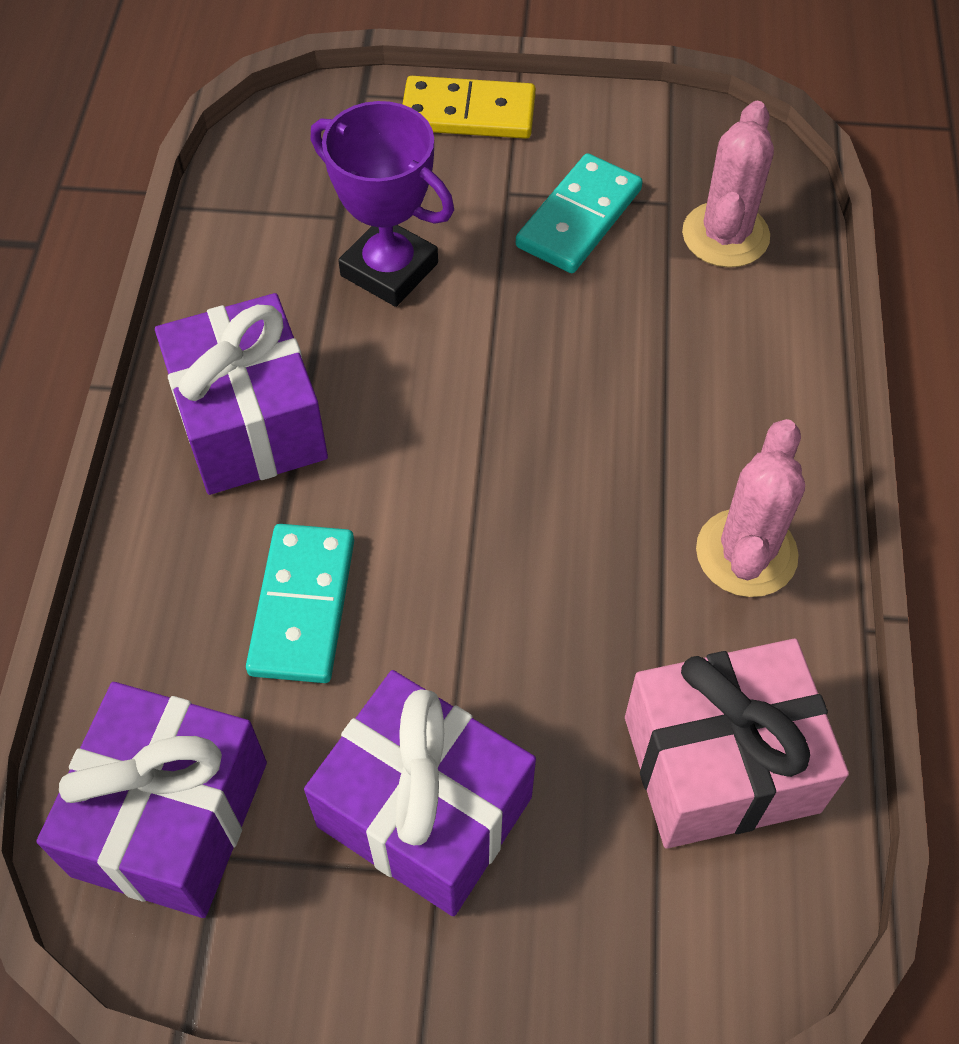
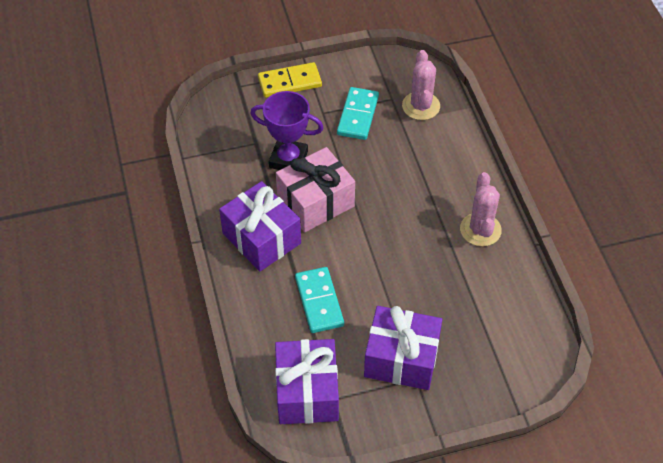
camera: 20 degrees left, 5 degrees down
pink gift [625,638,849,848] -> pink gift moved to [276,147,355,232]

